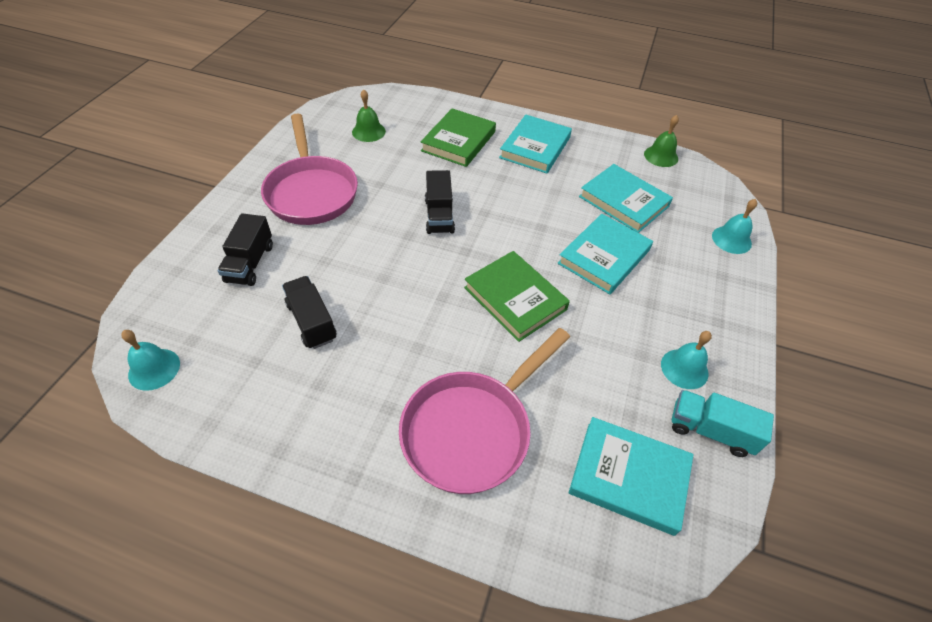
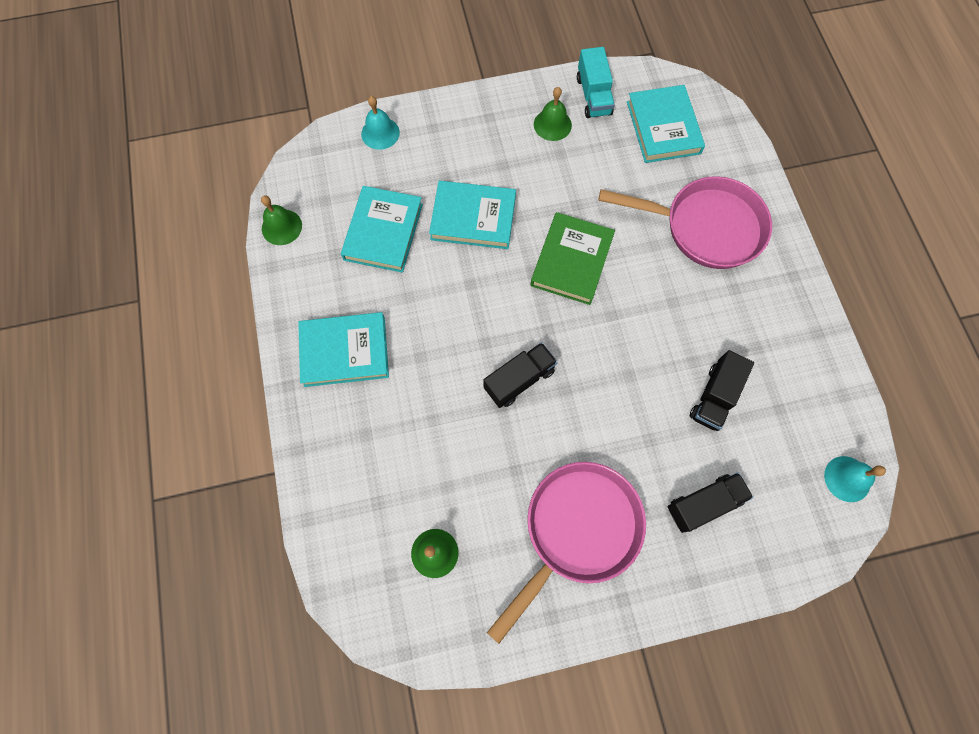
camera: 120 degrees left, 20 degrees up
green book [421,109,496,167] -> none
turquoise bell [661,331,712,389] -> green bell [534,87,572,141]

